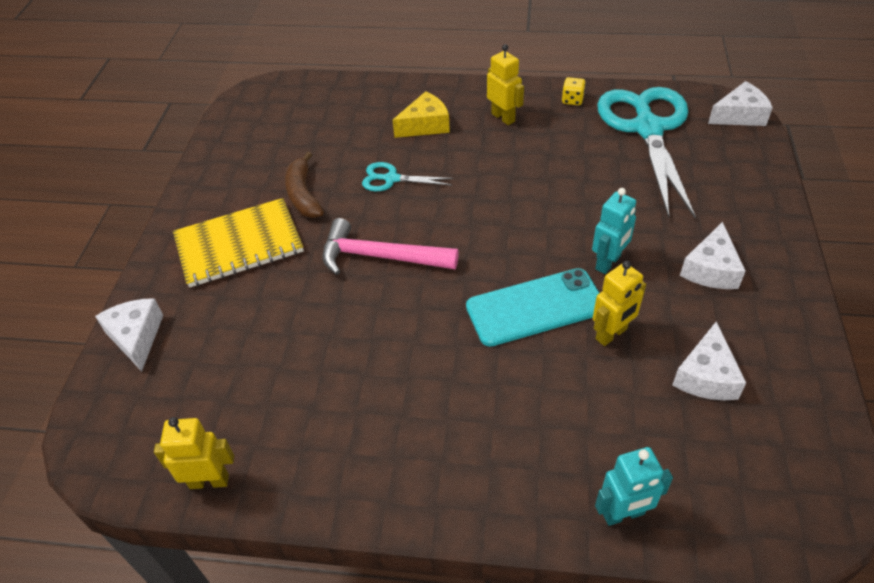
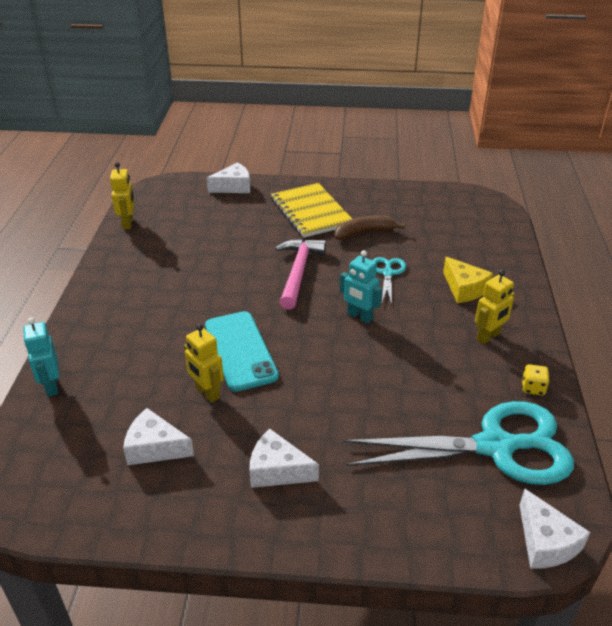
camera: 85 degrees right, 10 degrees down
turquoise robot [592,188,636,274] -> turquoise robot moved to [340,250,382,323]

